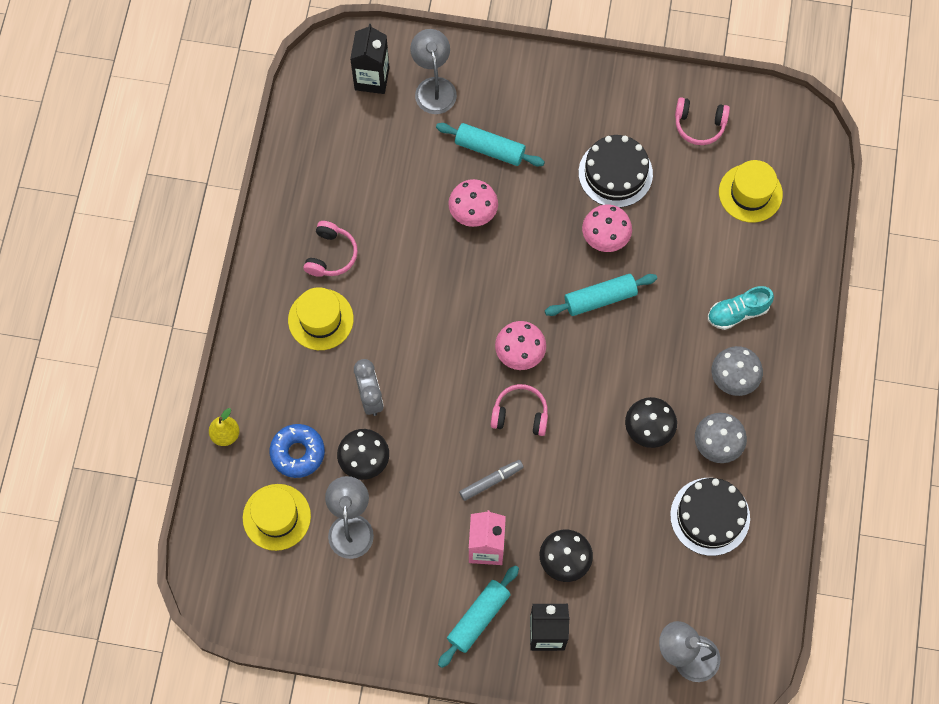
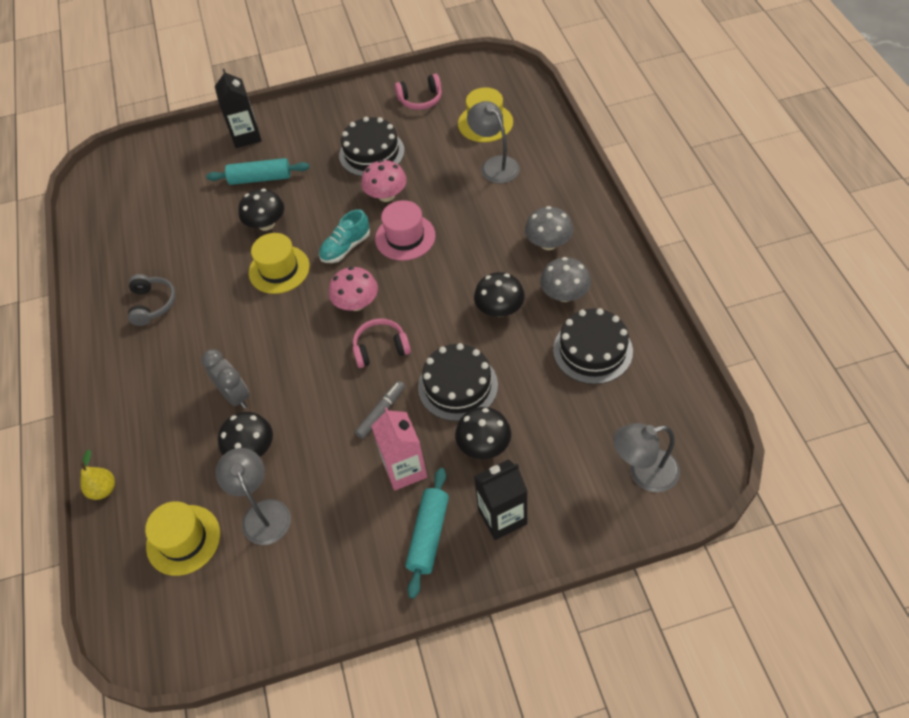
camera: 20 degrees left, 15 degrees down
blue donut [270,424,325,478] -> none
yellow hat [288,287,354,350] -> yellow hat moved to [249,233,310,294]
pink headphones [303,221,358,277] -> grey headphones [128,274,176,326]
black carton [350,24,390,94] -> black carton moved to [215,69,262,148]
grey lamp [410,29,457,114] -> grey lamp moved to [467,101,520,183]
pink mushroom [448,179,498,227] -> black mushroom [238,189,284,231]
turquoise rolling pin [545,274,657,316] -> pink hat [375,200,435,261]
turquoise shoe [708,286,774,330] -> turquoise shoe moved to [319,209,370,263]
none -> black cake [418,343,498,421]

